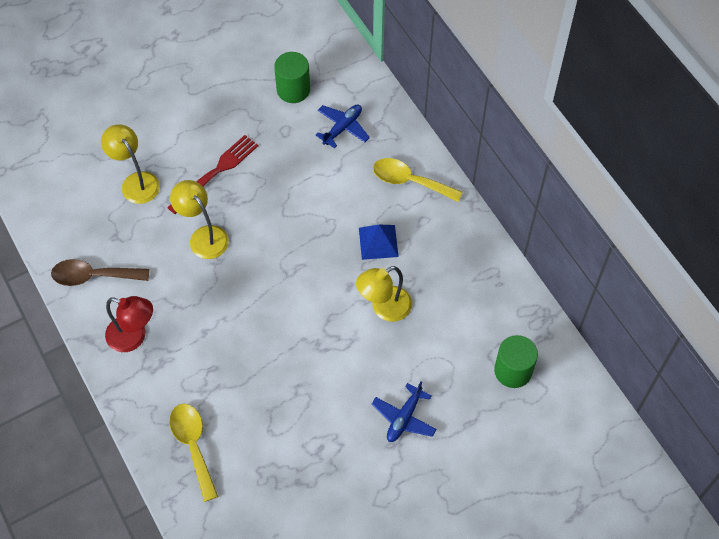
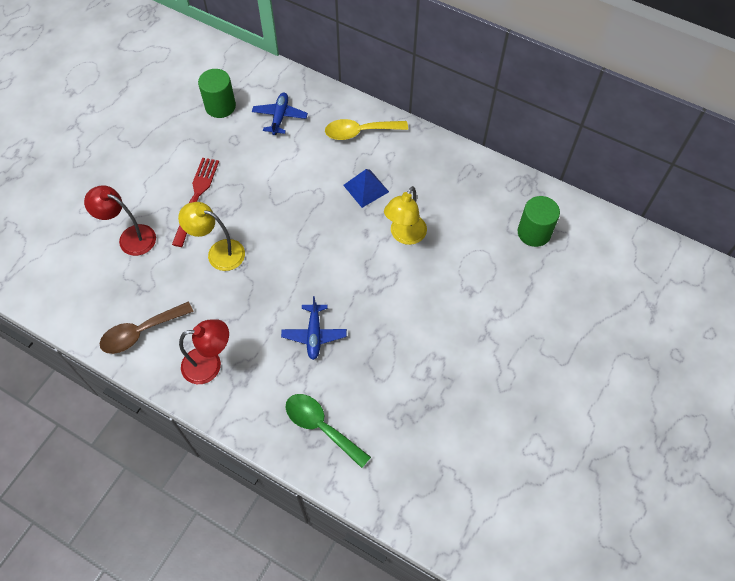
camera: 30 degrees left, 0 degrees up
yellow lamp [101,124,160,204] -> red lamp [84,185,156,256]
yellow spoon [169,404,218,502] -> green spoon [285,394,371,468]
blue plane [372,381,437,442] -> blue plane moved to [281,296,347,360]

